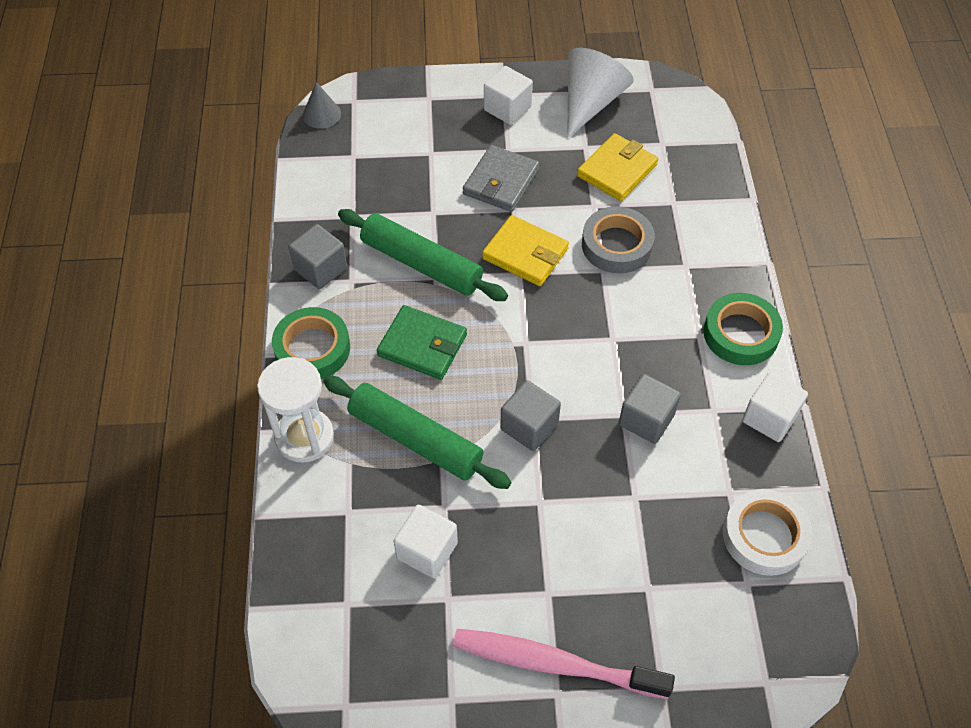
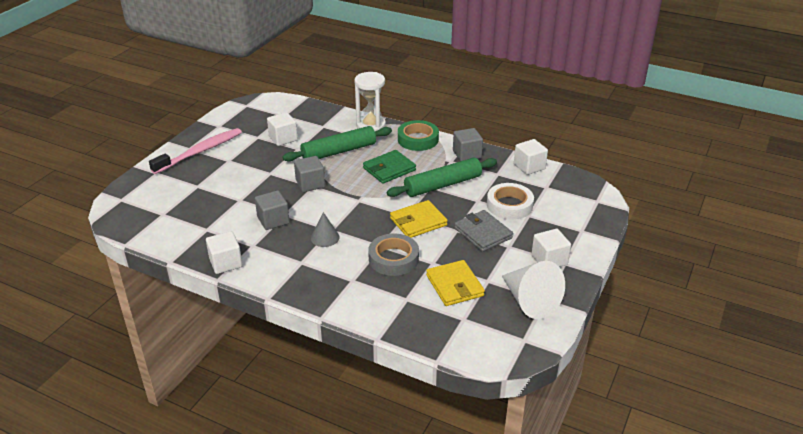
camera: 120 degrees right, 20 degrees down
grey cone [303,82,341,129] -> grey cone moved to [311,212,340,247]
green tape [703,293,783,365] -> none
white tape [723,489,812,576] -> white tape moved to [487,183,534,220]
none -> white cube [514,139,548,175]

